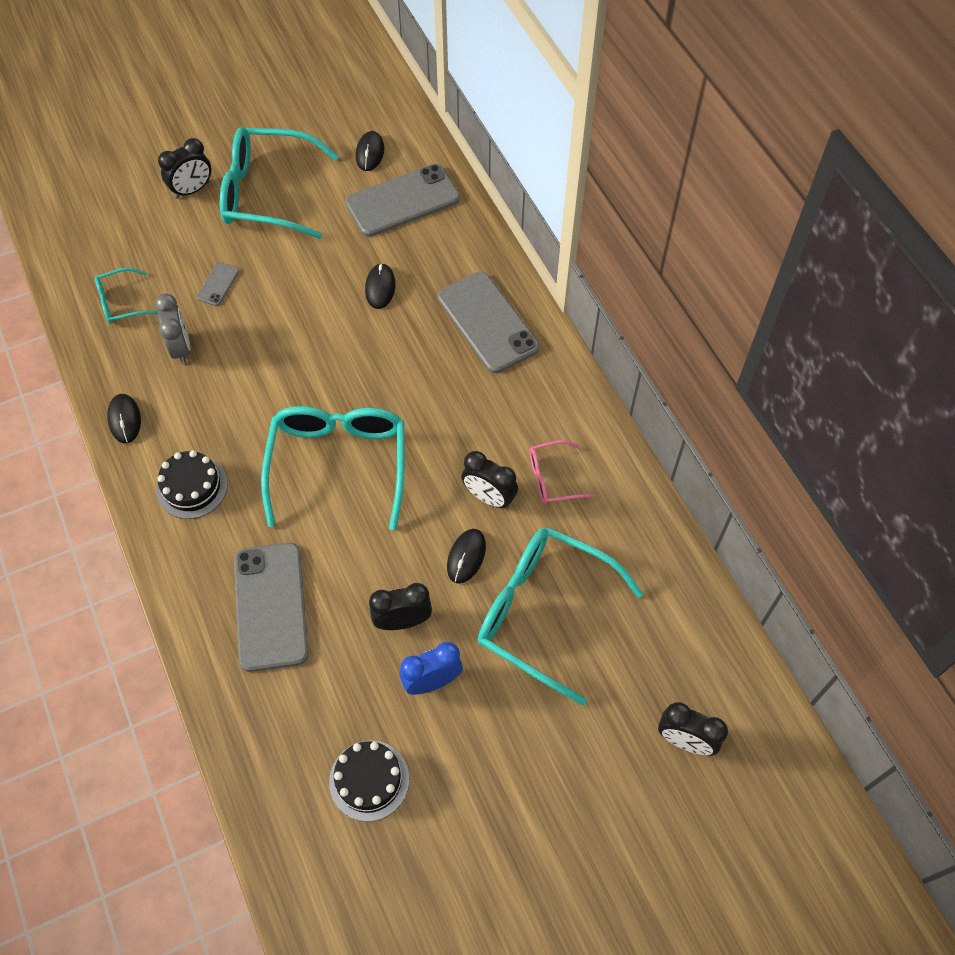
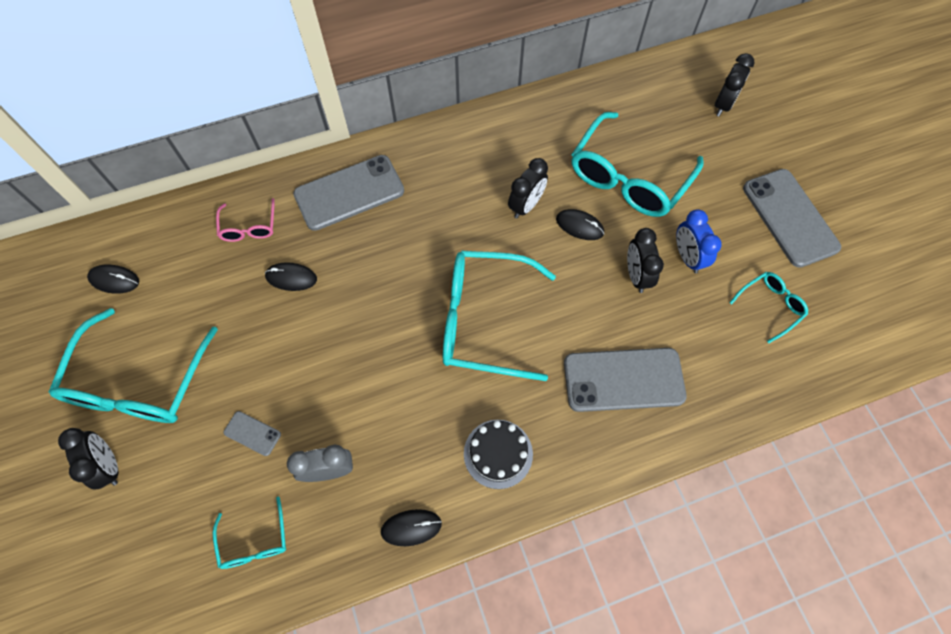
camera: 85 degrees left, 5 degrees up
black cake [329,740,409,822] -> turquoise glasses [729,272,808,343]
grey phone [345,164,460,237] -> grey phone moved to [743,169,841,268]
pink glasses [530,440,595,504] -> pink glasses moved to [216,198,275,242]

